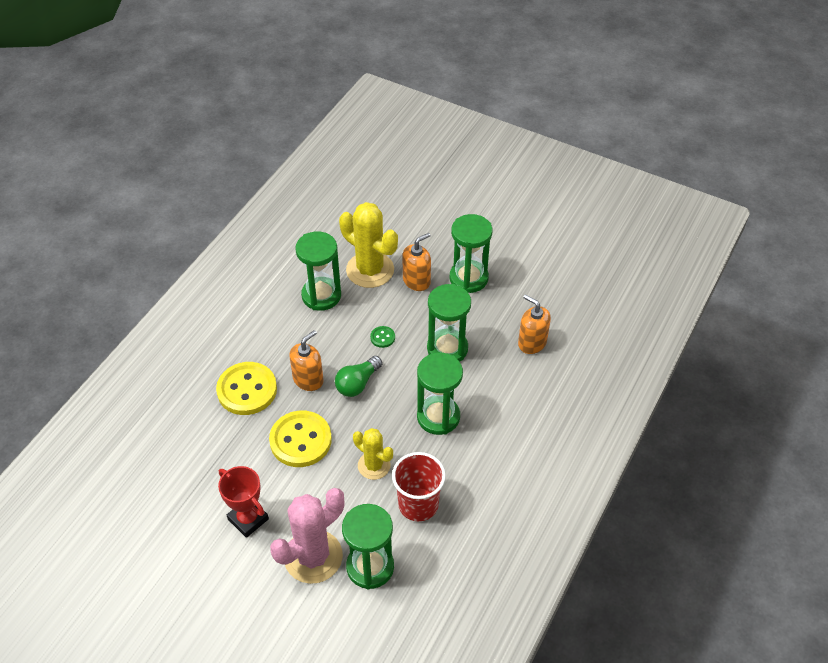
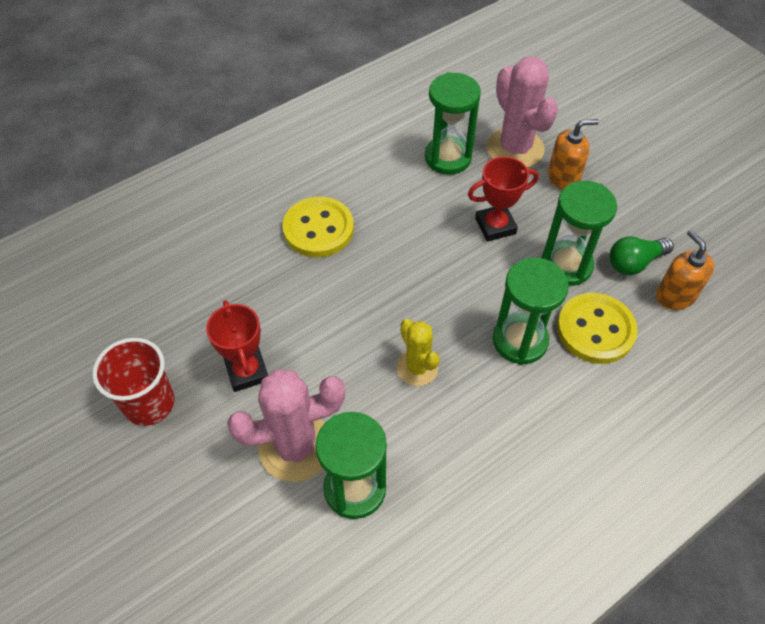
camera: 25 degrees right, 5 degrees up
yellow button [269,410,332,467] -> yellow button moved to [557,293,638,364]
orange soap dispenser [289,330,324,391] -> none
green light bulb [335,356,382,397] -> green light bulb moved to [609,236,674,275]
yellow cactus [339,202,398,288] -> pink cactus [487,57,558,168]
green button [370,326,395,348] -> red trophy [468,156,539,242]
red cup [392,452,446,521] -> red cup moved to [92,338,174,426]
green hourglass [449,214,493,293] -> none

